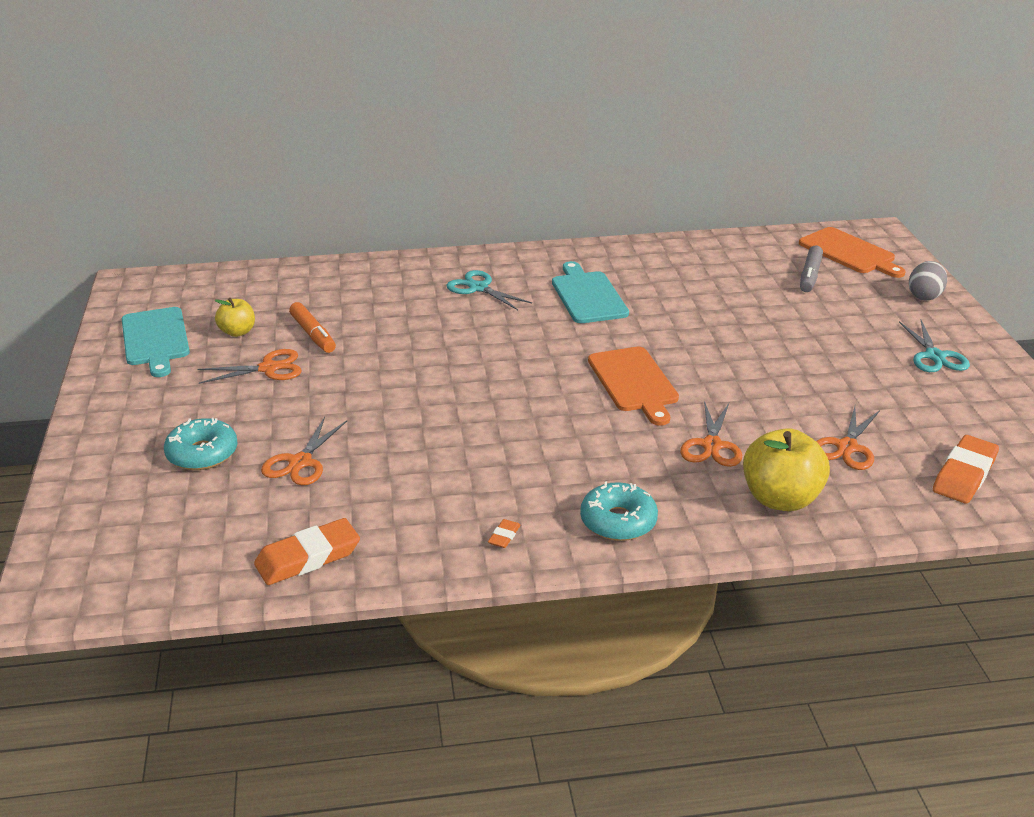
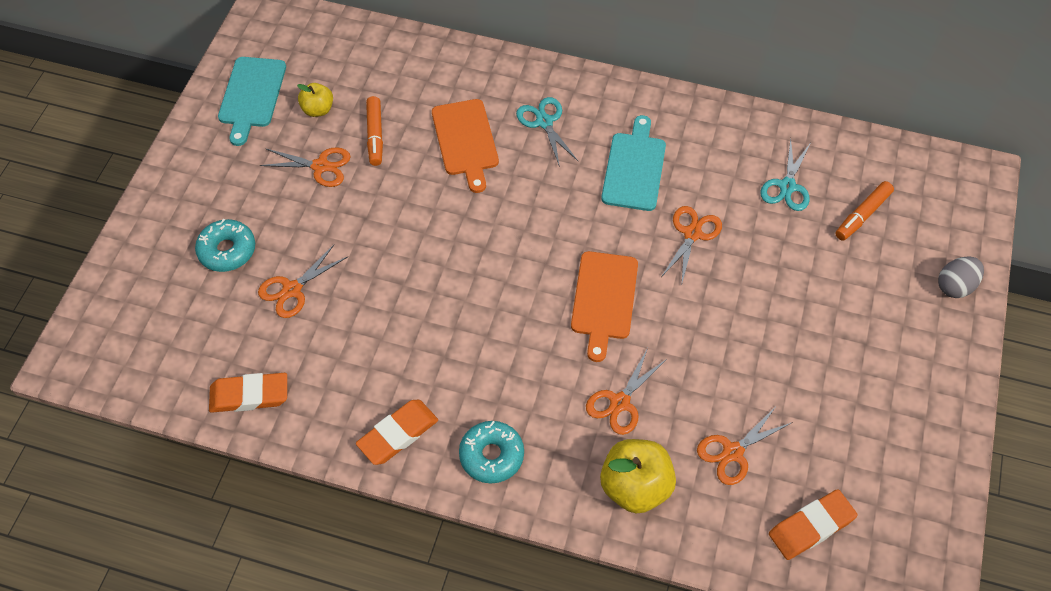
camera: 25 degrees right, 25 degrees up
orange eraser [488,519,521,548] -> orange eraser [356,400,438,465], size x2.23
orange cutting board [799,227,906,278] -> orange cutting board moved to [432,99,499,193]
grey marker [800,246,823,292] -> orange marker [835,181,894,241]
turquoise scissors [899,320,970,372] -> turquoise scissors moved to [760,138,810,211]
none -> orange scissors [661,206,722,282]

